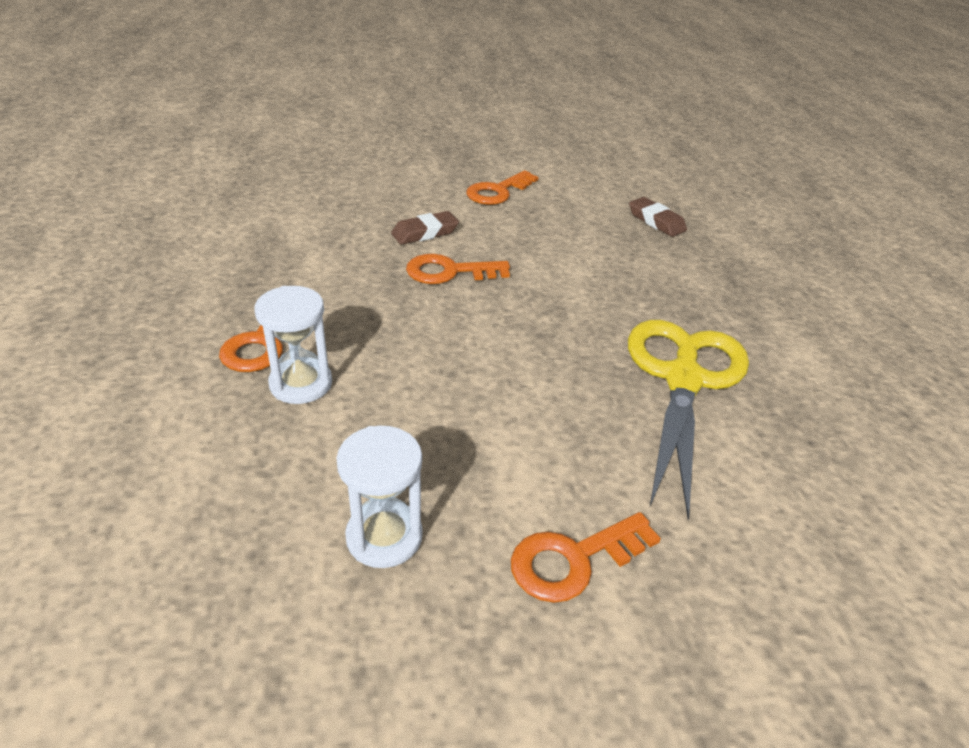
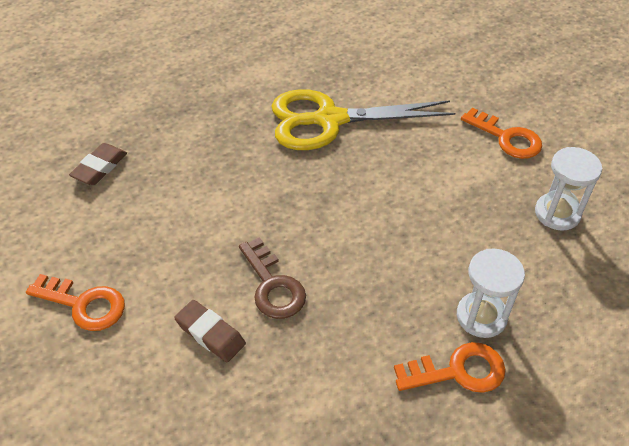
camera: 110 degrees left, 10 degrees up
orange key [406,254,510,284] -> brown key [239,237,306,319]

